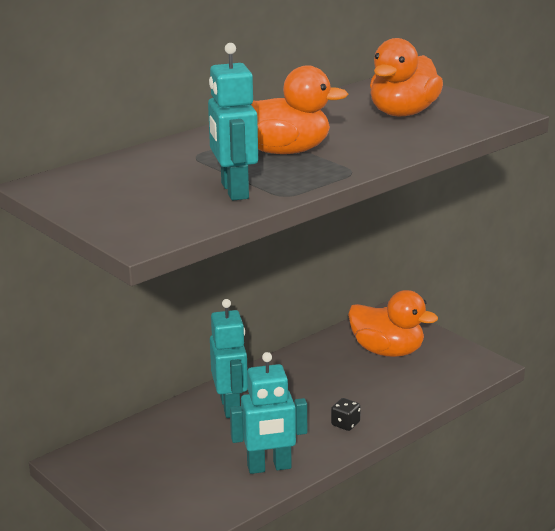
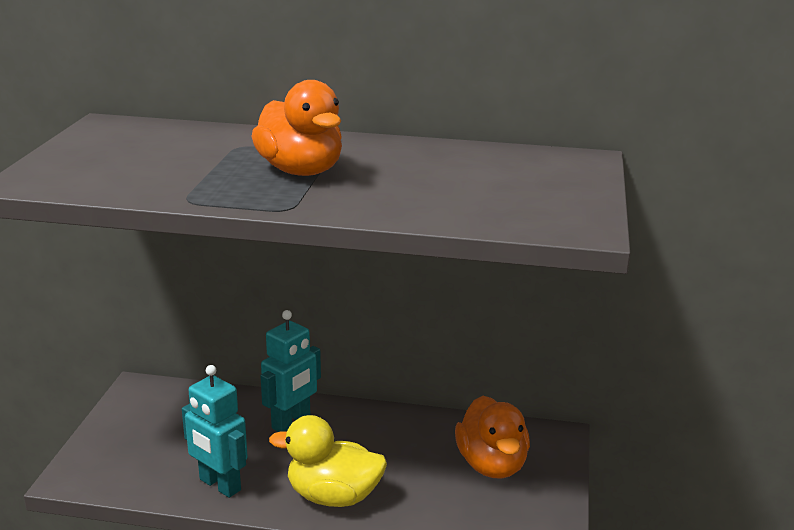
camera: 50 degrees right, 0 degrees up
turquoise robot [208,43,258,201] -> none
black dice [331,398,361,431] -> yellow duck [269,415,387,507]
orange duck [370,38,443,116] -> none

